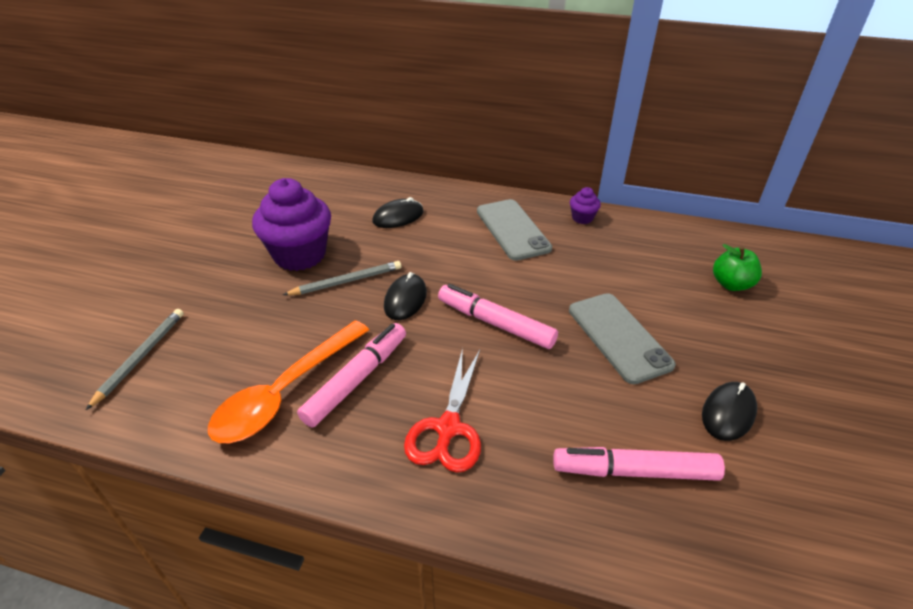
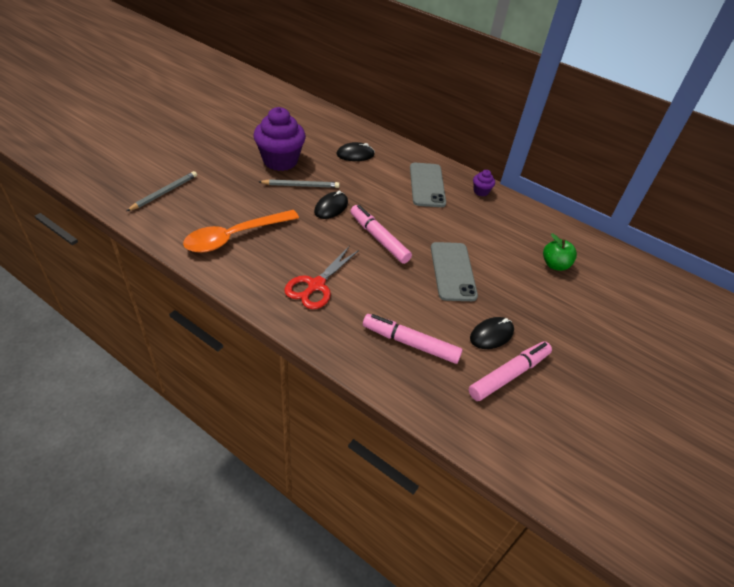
camera: 15 degrees right, 5 degrees up
pink marker [297,323,406,428] -> pink marker moved to [469,341,552,401]

